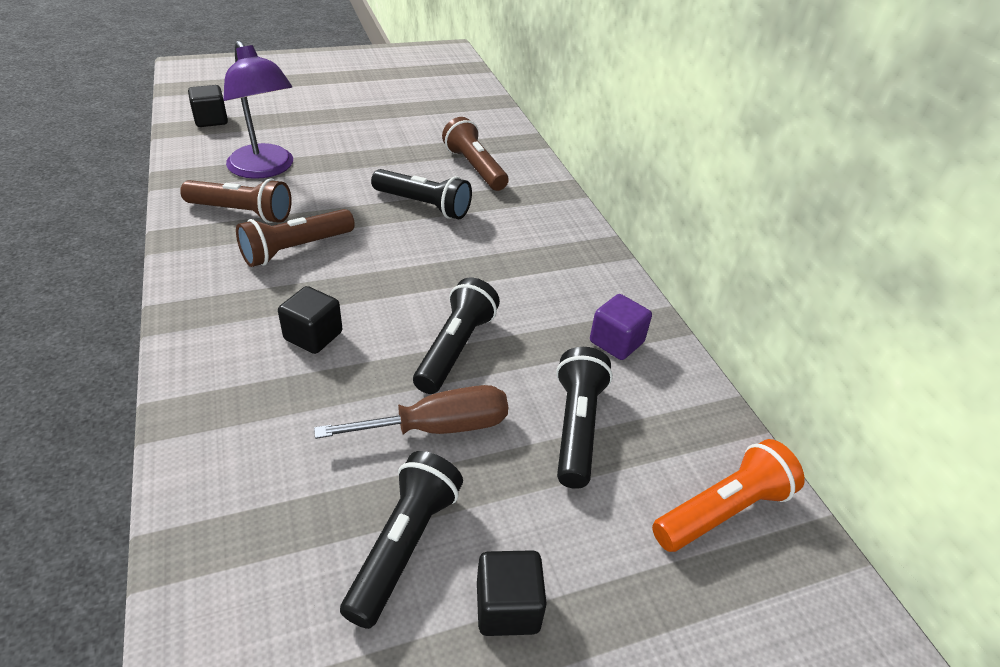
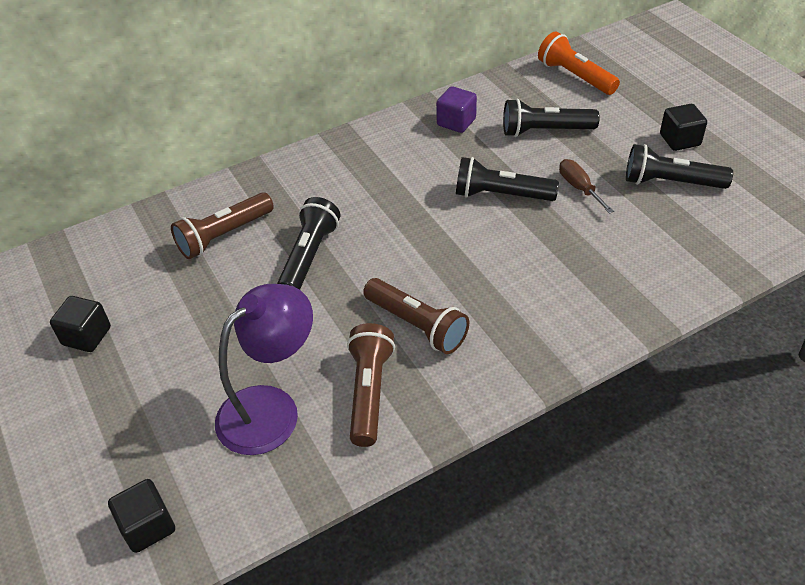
camera: 95 degrees left, 5 degrees up
black cube [278,286,342,354] -> black cube moved to [50,296,111,352]
brown screwdriver [314,385,508,439] -> brown screwdriver [559,159,614,214], size x0.65

